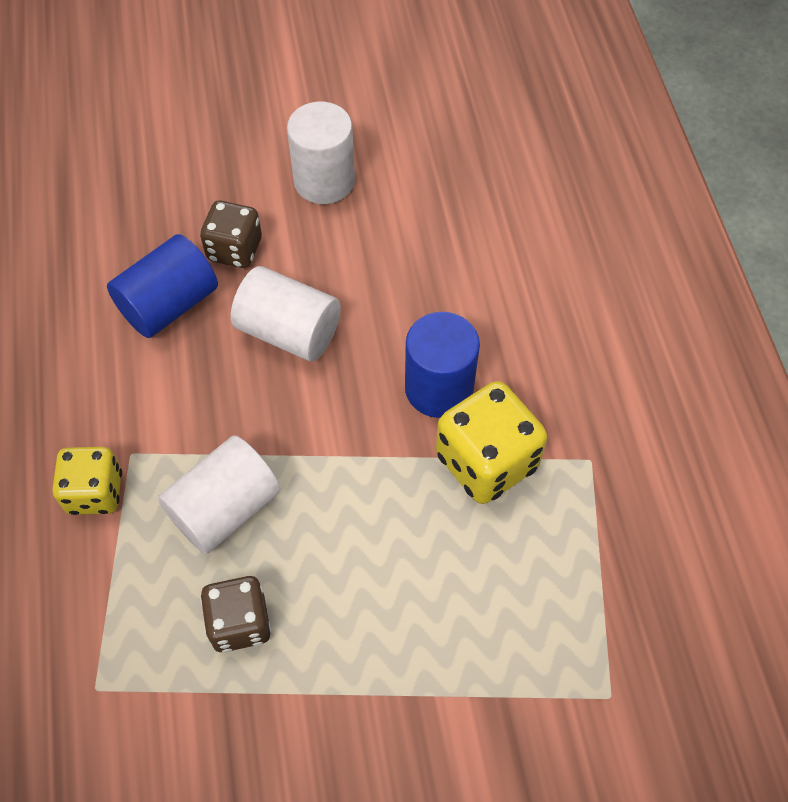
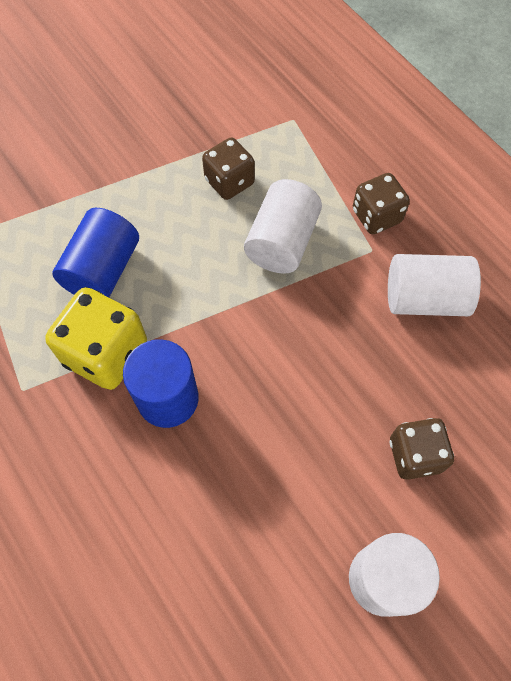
camera: 155 degrees right, 5 degrees up
yellow dice [52,447,122,515] -> brown dice [353,173,410,234]
blue cylinder [107,234,218,338] -> blue cylinder moved to [52,208,139,297]
white cylinder [231,266,341,362] -> white cylinder moved to [388,254,481,316]

